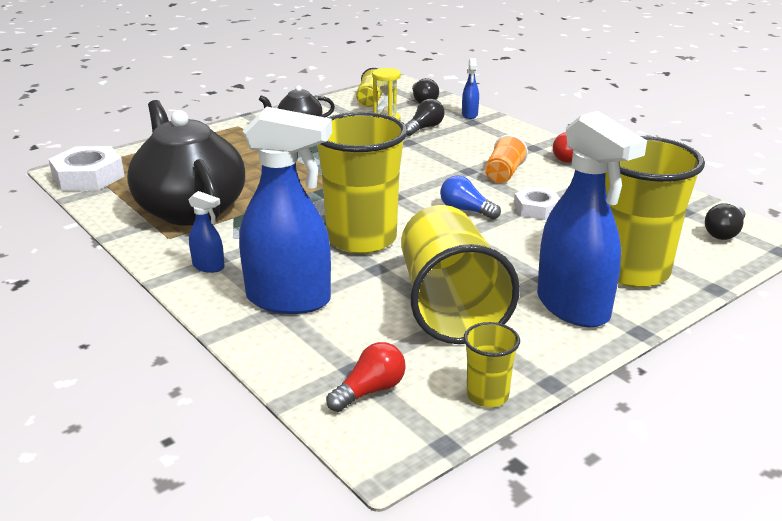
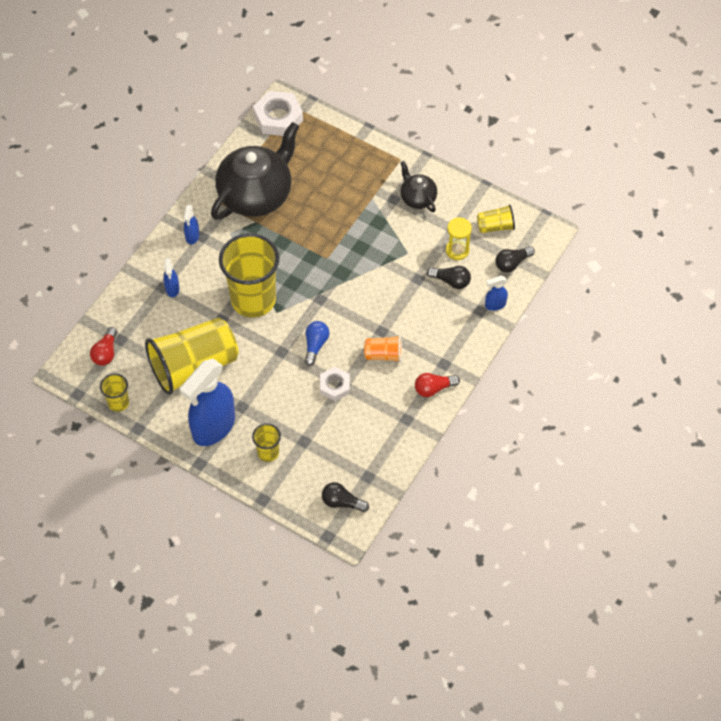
camera: 70 degrees right, 30 degrees up
blue spray bottle [239,107,332,314] -> blue spray bottle [163,258,180,297], size x0.44
red light bulb [326,342,406,412] -> red light bulb turned 75 degrees clockwise [90,327,117,366]
yellow cup [605,136,705,287] -> yellow cup [252,424,281,462], size x0.46

